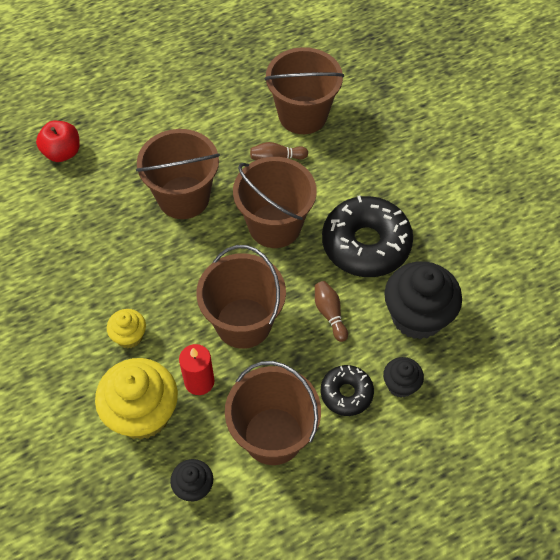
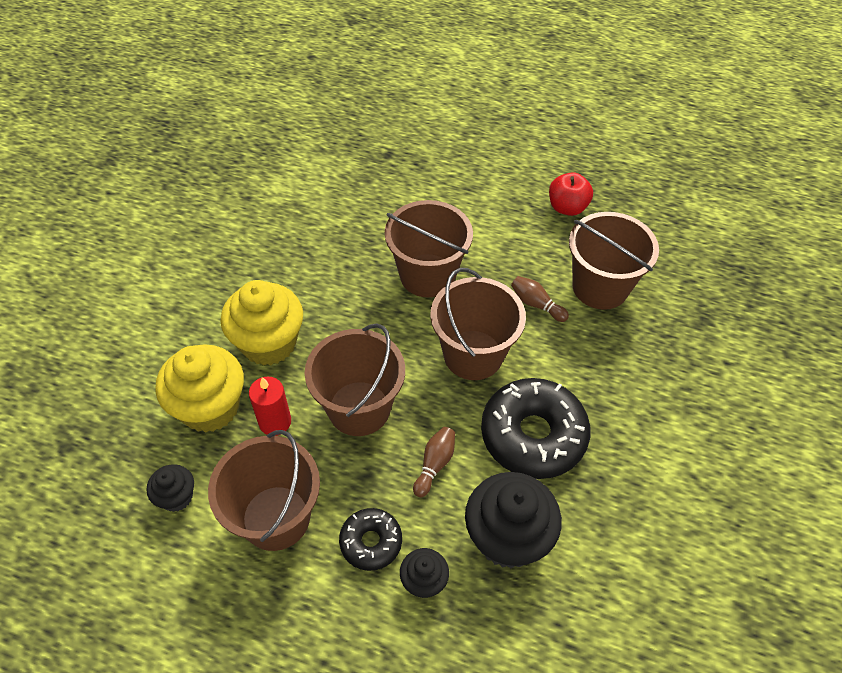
camera: 45 degrees right, 5 degrees down
red apple [36,121,80,162] -> red apple moved to [549,172,593,216]
yellow cupcake [107,309,146,349] -> yellow cupcake [221,280,303,366], size x1.96

